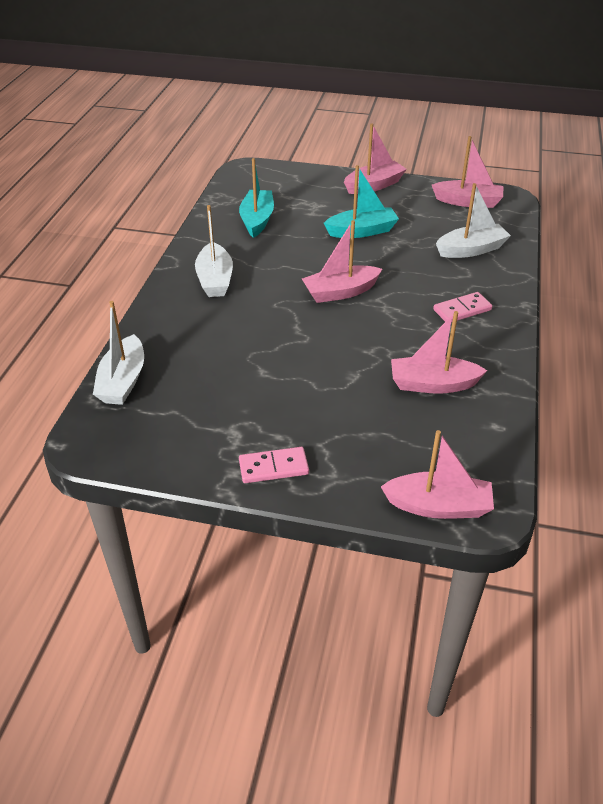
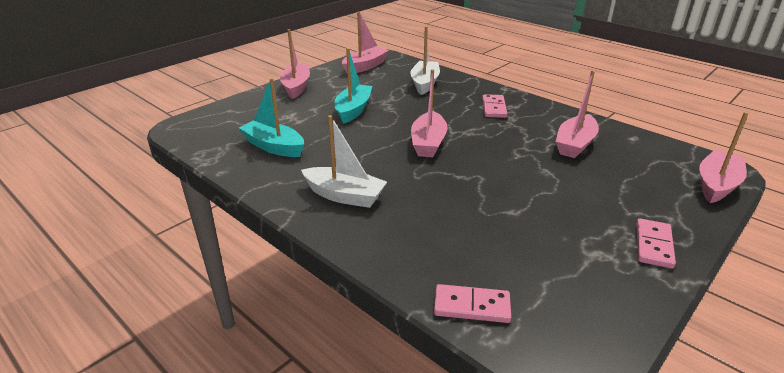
camera: 60 degrees left, 10 degrees down
white boat [93,301,144,405] -> pink domino [434,284,511,323]

